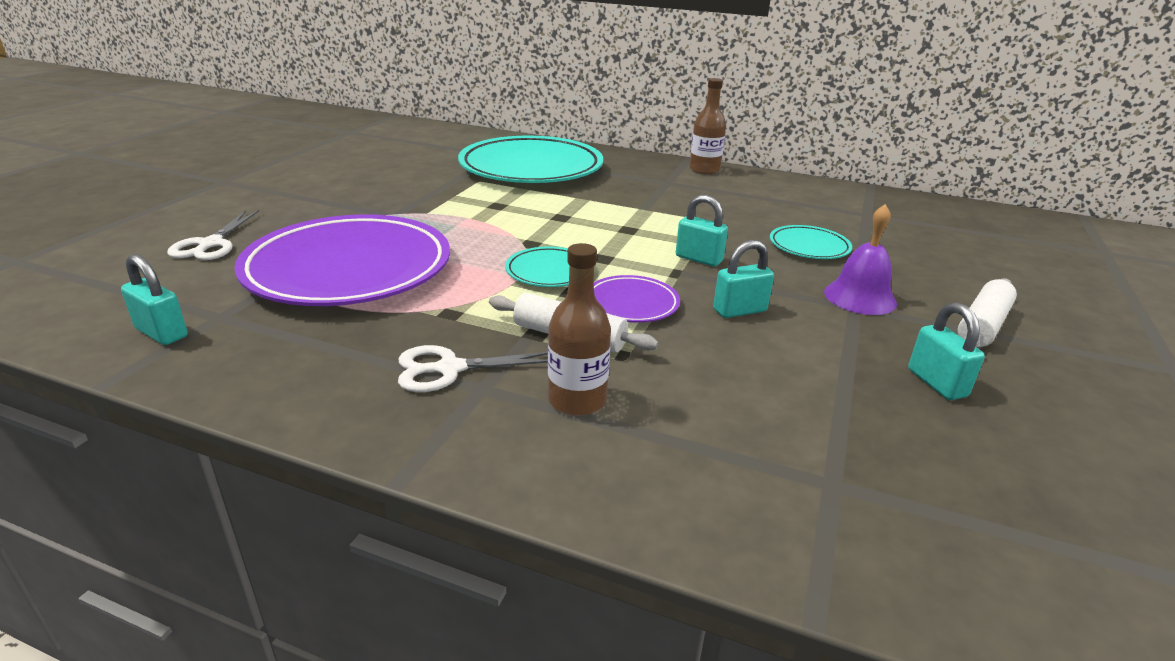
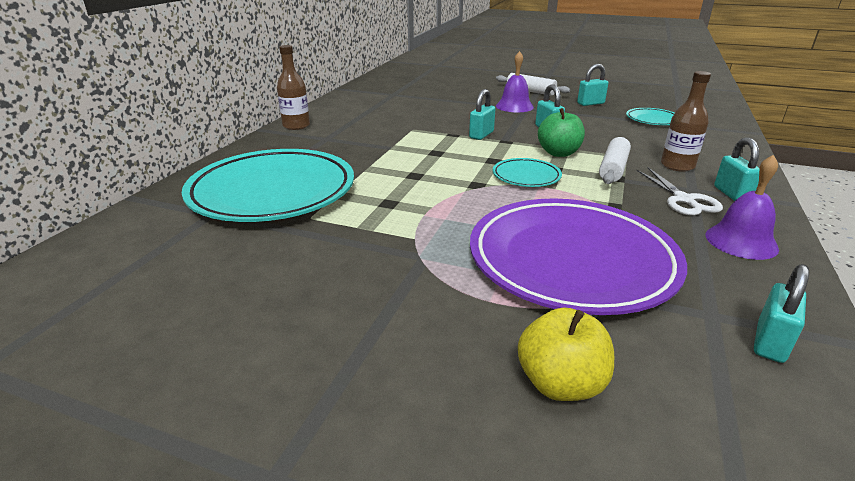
camera: 90 degrees left, 0 degrees up
white scissors [167,210,259,260] -> yellow apple [518,308,614,401]
purple plate [594,275,680,323] -> green apple [538,108,585,157]
turquoise plate [770,225,852,259] -> turquoise plate moved to [626,108,675,125]
none -> purple bell [706,155,779,260]
none -> turquoise padlock [714,137,760,201]

